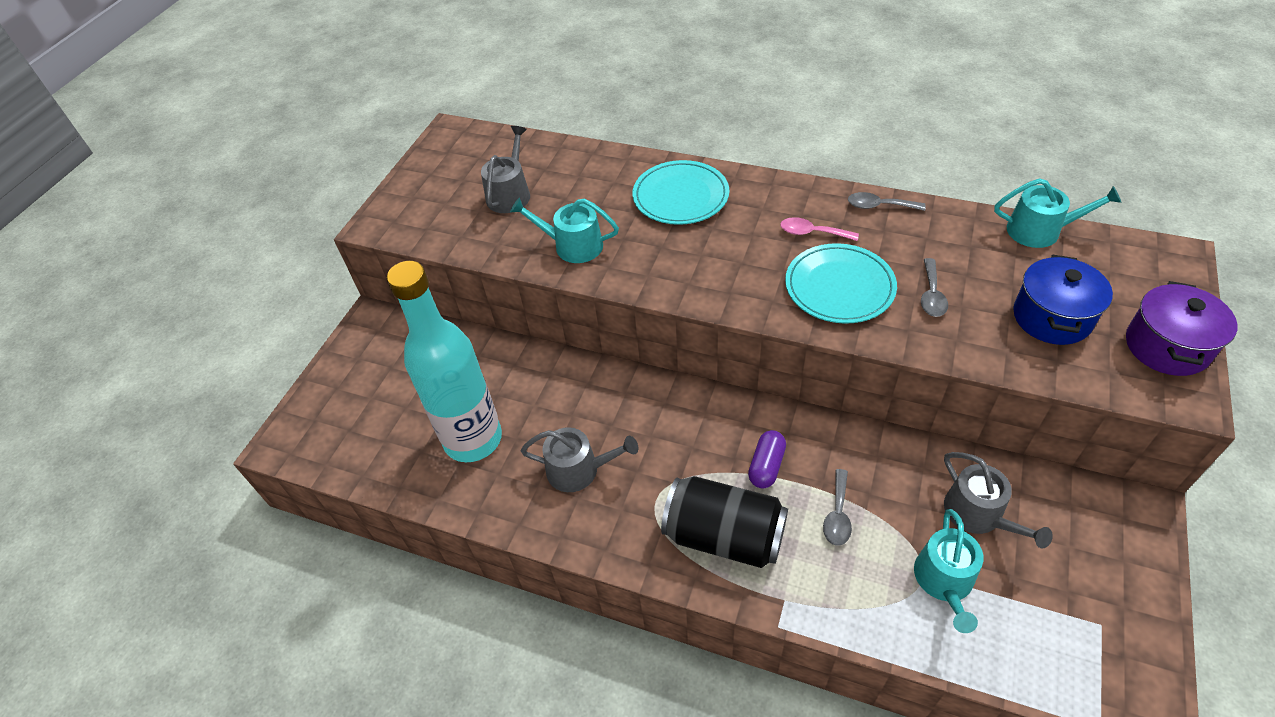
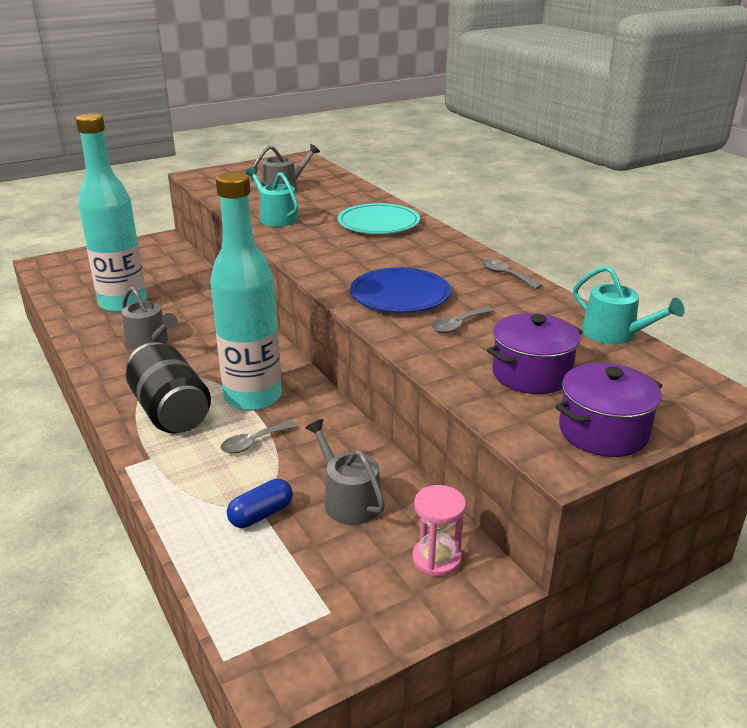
camera: 35 degrees right, 20 degrees down
purple capsule [748,430,786,488] -> turquoise bottle [210,172,282,411]
pink spoon [780,217,859,241] -> none
turquoise plate [785,243,897,324] -> blue plate [350,267,451,313]
turquoise watering can [914,509,984,633] -> blue capsule [227,479,293,528]
grey watering can [944,452,1053,549] -> grey watering can turned 135 degrees clockwise [305,419,385,525]
blue pot [1013,255,1113,345] -> purple pot [487,313,583,394]
none -> pink hourglass [412,485,466,577]

